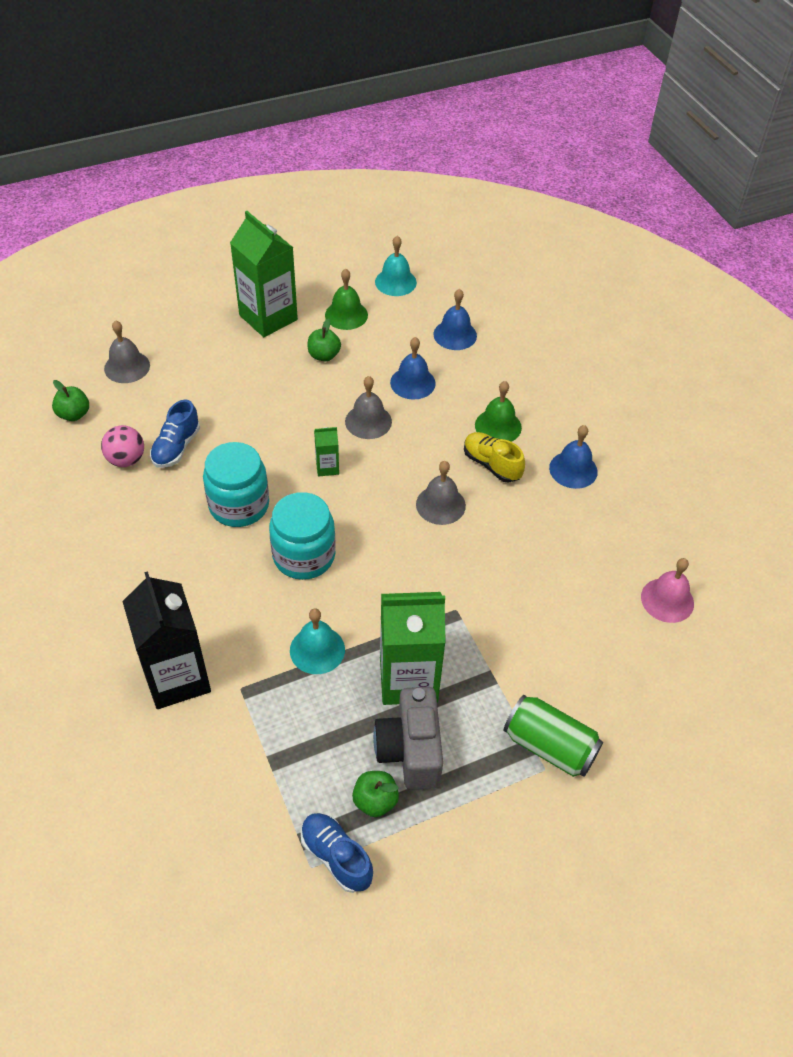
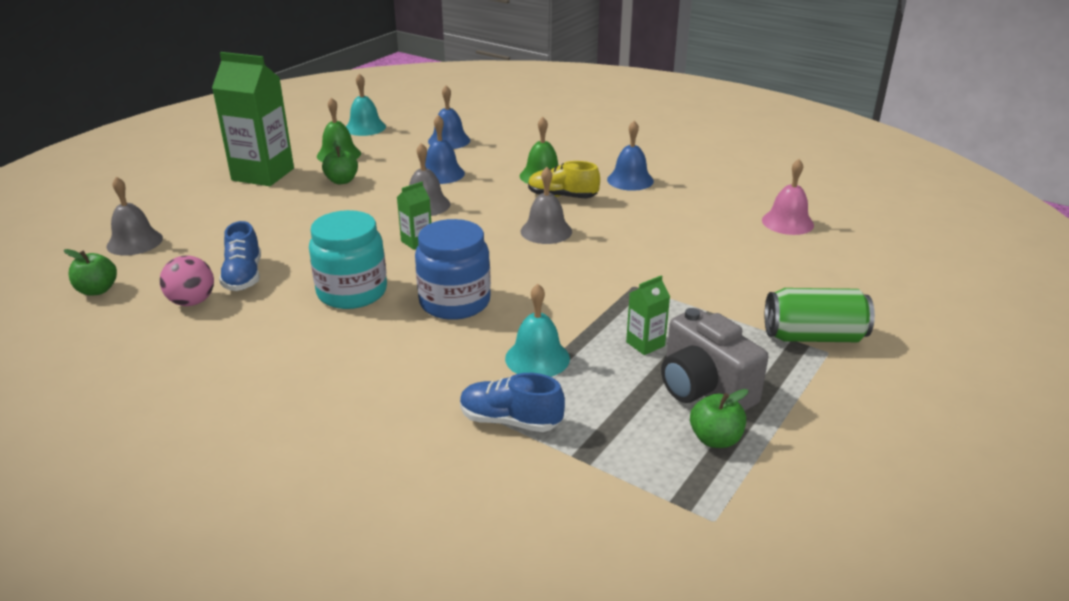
camera: 30 degrees left, 20 degrees down
black carton [122,571,211,709] -> none
turquoise jar [269,492,336,580] -> blue jar [415,219,491,320]
blue shoe [301,813,373,893] -> blue shoe moved to [460,373,565,432]
green carton [380,592,446,705] -> green carton [626,275,670,355], size x0.45

